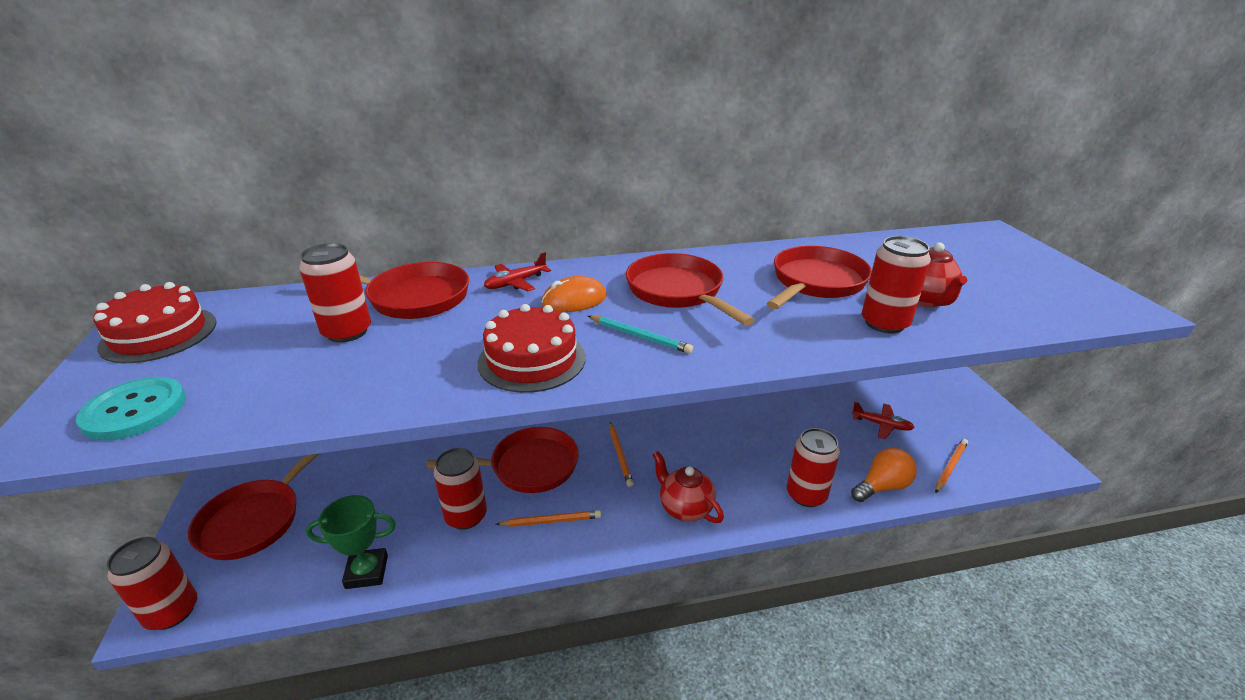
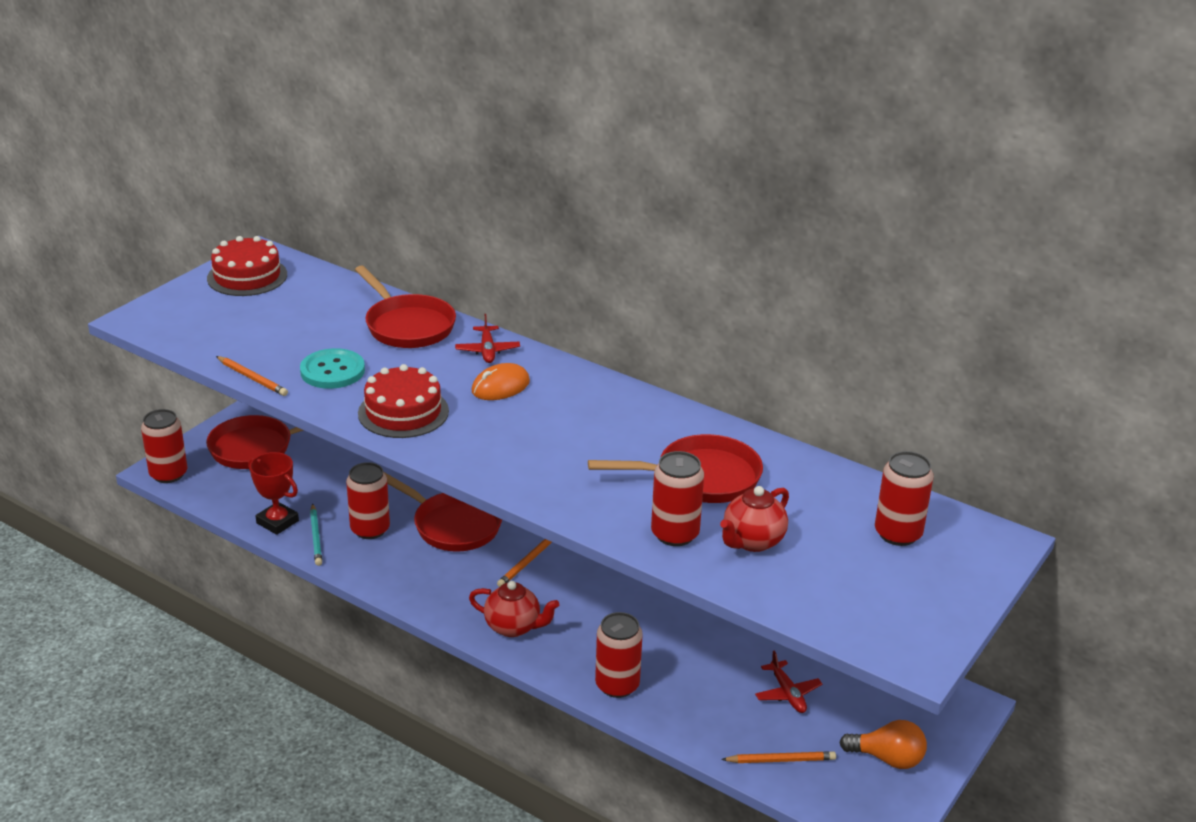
camera: 45 degrees right, 0 degrees up
turquoise button [76,377,186,441] -> turquoise button moved to [300,348,365,389]
red can [299,243,371,343] -> red can moved to [875,451,934,546]
green trophy [306,495,396,589] -> red trophy [248,452,299,535]
red plane [484,252,551,291] -> red plane turned 105 degrees counterclockwise [455,314,520,363]
orange pencil [495,510,601,527] -> orange pencil moved to [216,356,288,396]
orange mouse [541,276,607,312] -> orange mouse turned 60 degrees counterclockwise [471,363,530,400]
turquoise pencil [588,316,693,354] -> turquoise pencil moved to [310,504,322,566]
red pan [626,253,755,326] -> none
red teapot [652,451,724,523] -> red teapot turned 105 degrees clockwise [469,581,559,637]
orange light bulb [851,448,917,502] -> orange light bulb moved to [839,720,927,769]

